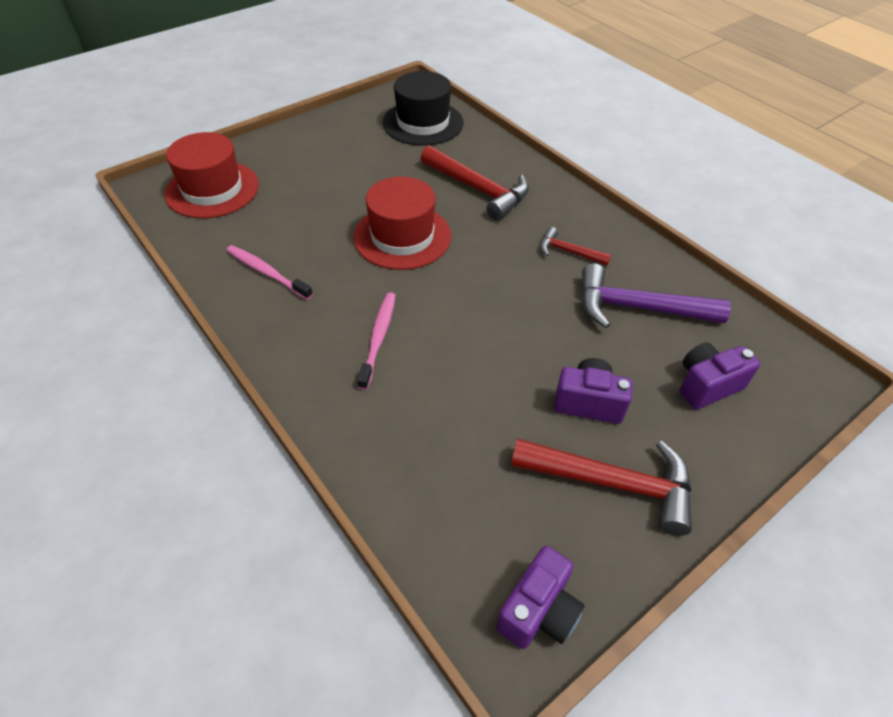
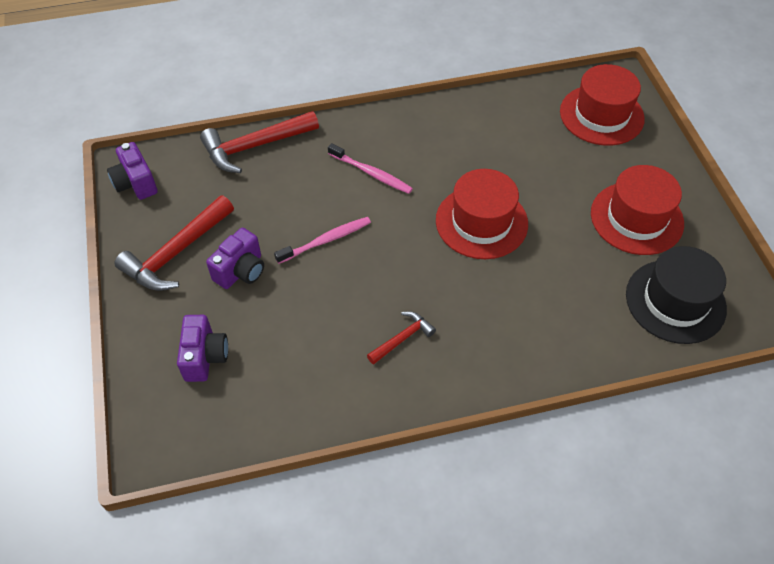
camera: 115 degrees right, 5 degrees up
pink toothbrush [226,245,313,300] -> pink toothbrush moved to [274,217,371,264]
red hammer [420,146,529,220] -> red hammer moved to [200,111,319,173]
purple hammer [581,263,731,328] -> none
none -> red hat [591,165,684,255]

